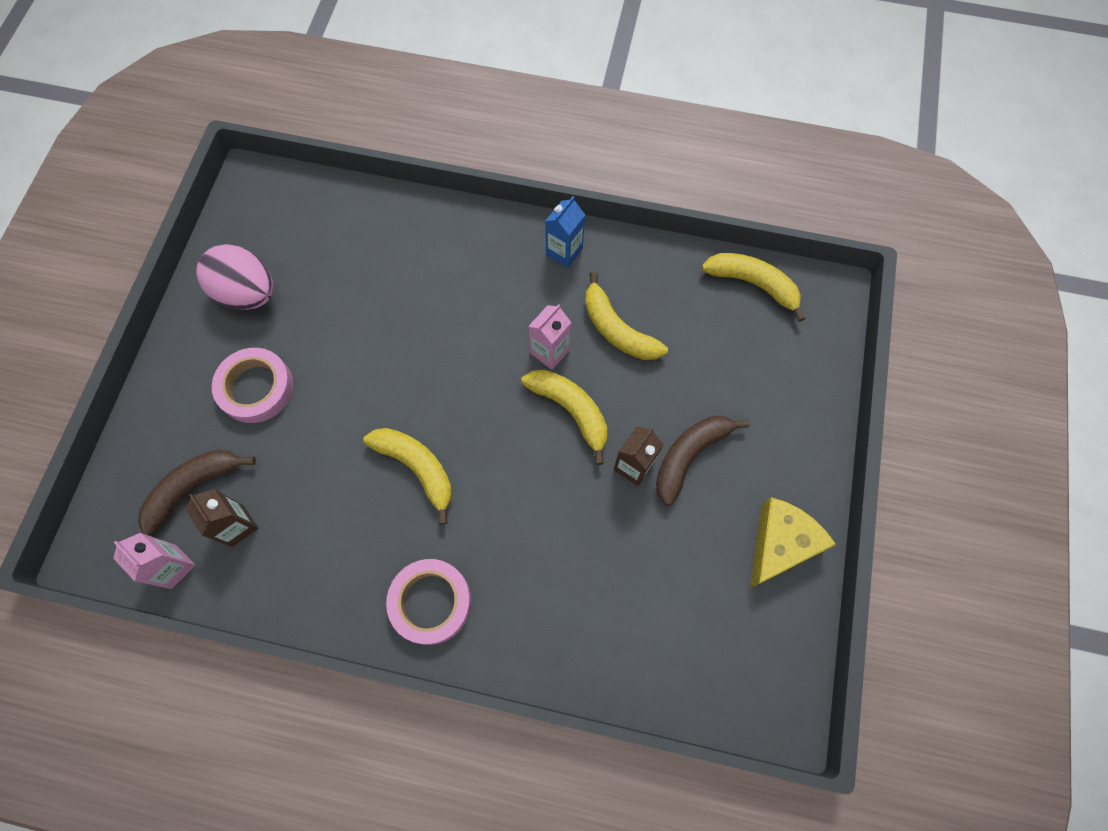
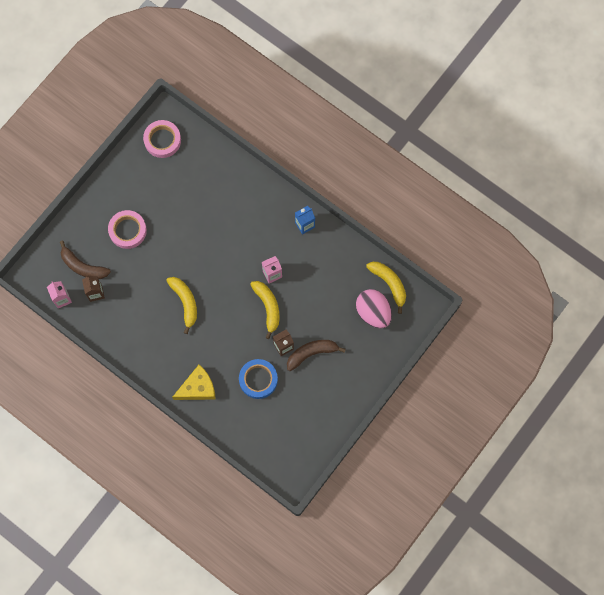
camera: 25 degrees right, 5 degrees up
brown banana [138,450,256,536] -> brown banana turned 135 degrees counterclockwise [60,241,111,279]
pink egg [196,244,273,310] -> pink egg moved to [356,289,392,328]
pink tape [386,559,471,645] -> pink tape moved to [143,120,181,158]
yellow banana [585,272,668,360] -> none
yellow cheese [750,497,836,588] -> yellow cheese moved to [172,365,216,400]
none -> blue tape [239,359,278,399]

